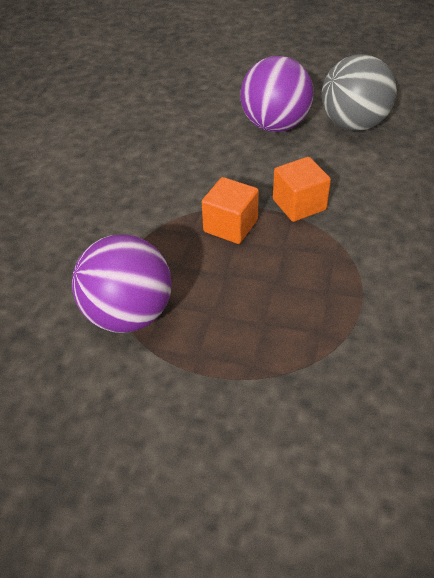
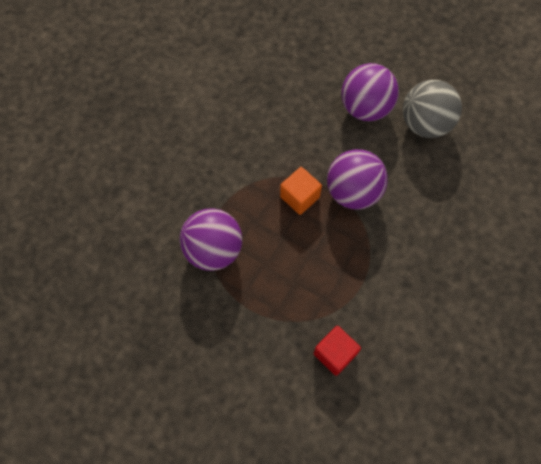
camera: 15 degrees right, 20 degrees up
orange cube [273,157,331,222] -> purple ball [327,149,388,210]
none -> red cube [314,326,361,376]

